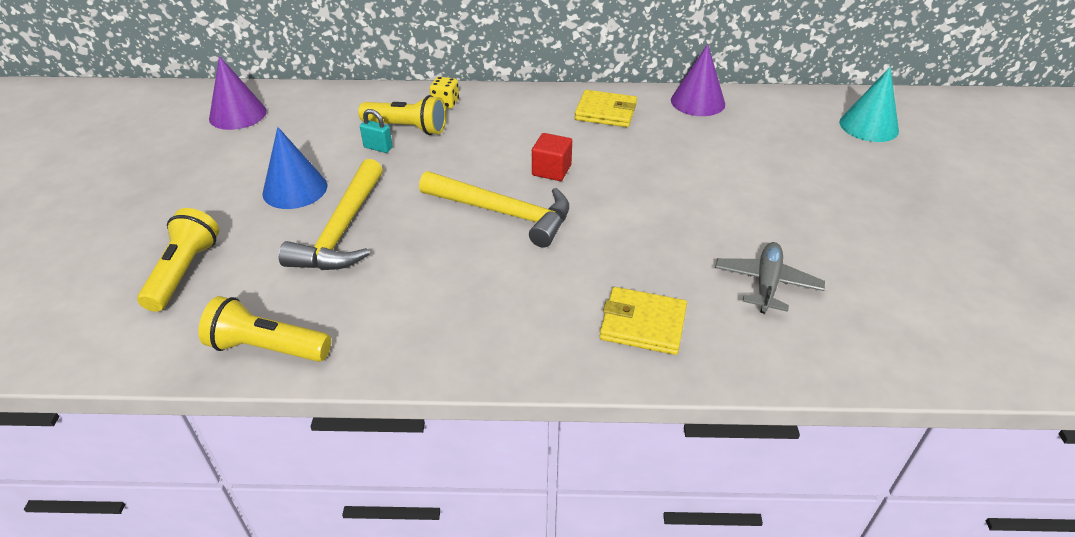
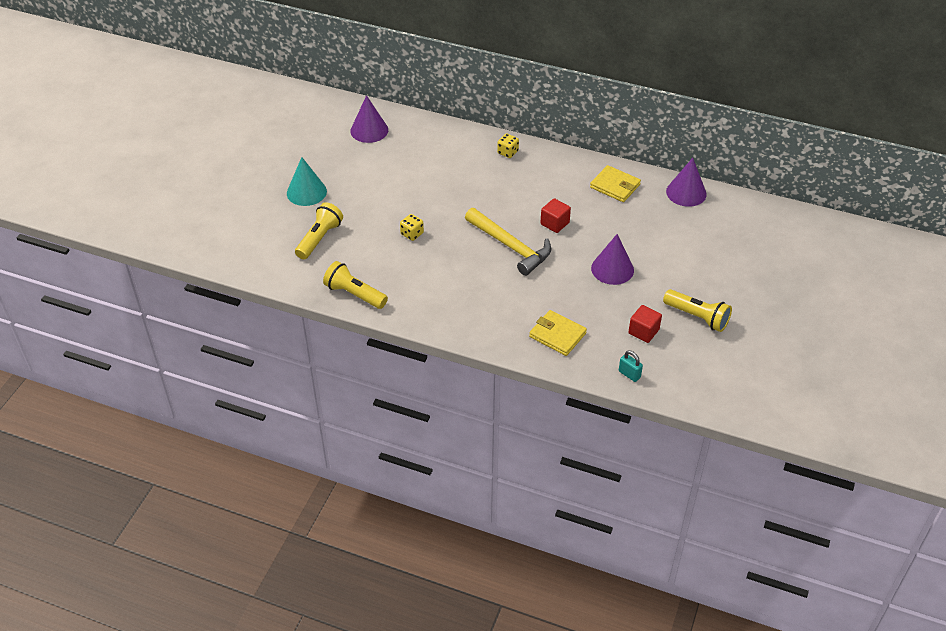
camera: 20 degrees right, 5 degrees up
blue cone [262,127,327,209] -> none
yellow hammer [279,159,383,270] -> yellow dice [400,214,424,241]
yellow flashlight [358,95,446,135] -> yellow flashlight moved to [663,289,732,332]
turquoise padlock [360,109,393,153] -> turquoise padlock moved to [619,350,643,382]
grey plane [715,242,825,314] -> red cube [629,305,662,343]
turquoise cone [839,67,899,142] -> turquoise cone moved to [287,157,327,206]
none -> purple cone [591,234,634,285]

